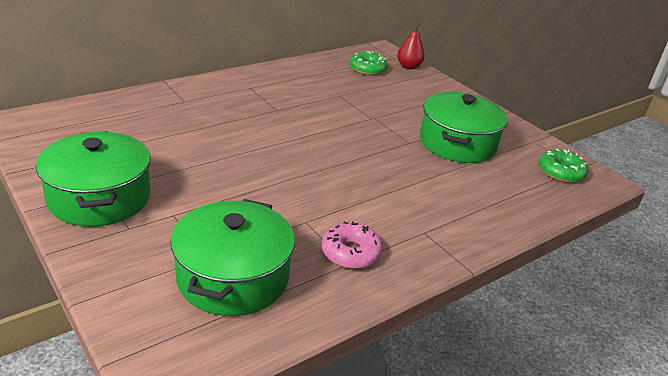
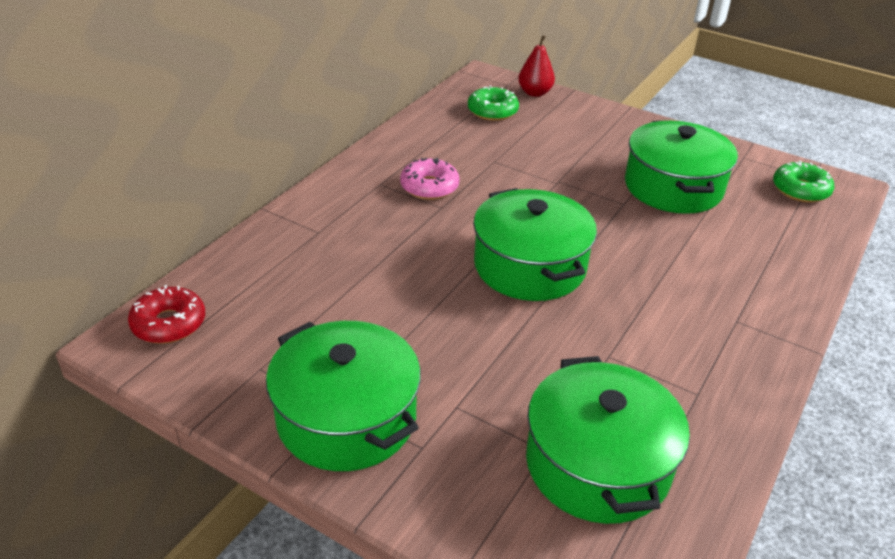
camera: 20 degrees left, 5 degrees up
pink donut [321,222,383,269] -> pink donut moved to [400,158,459,200]
none -> red donut [128,285,205,344]
none -> green pot [473,188,597,301]

